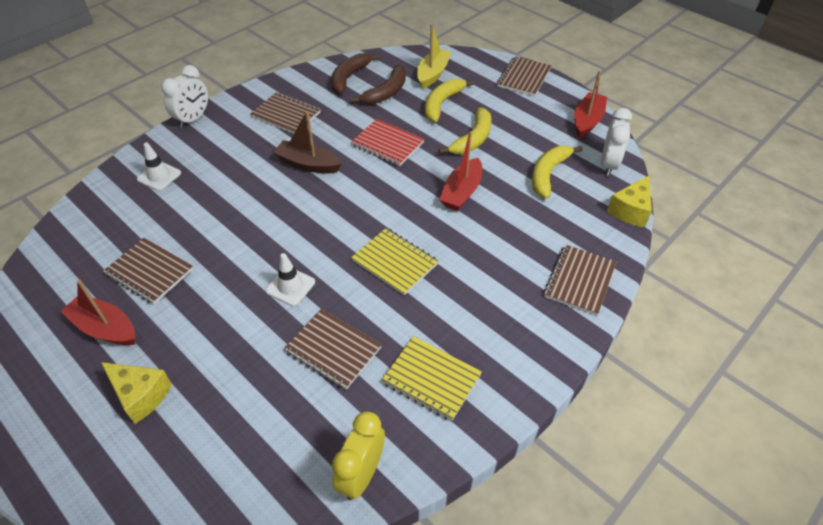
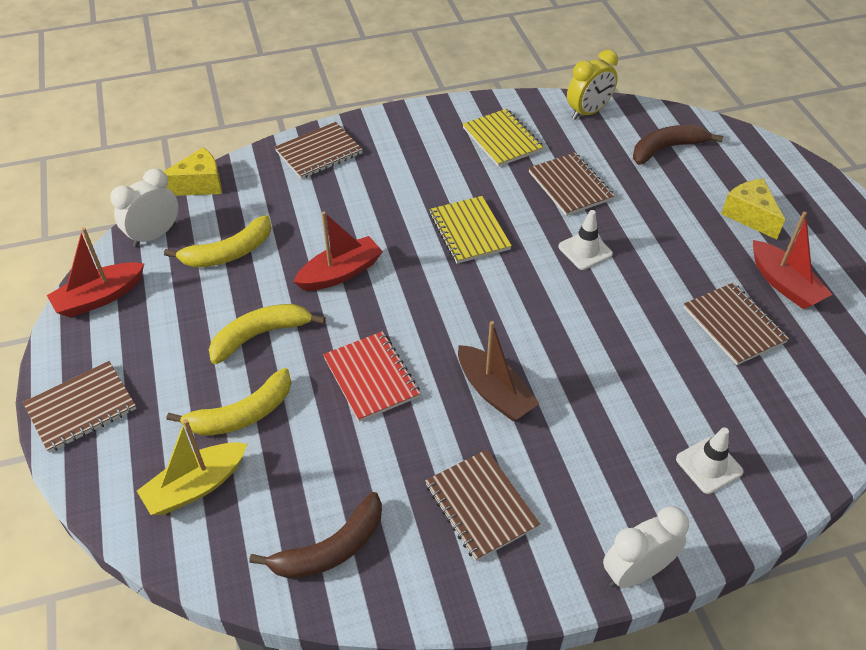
camera: 150 degrees left, 0 degrees up
brown banana [350,65,406,105] -> brown banana moved to [633,125,723,165]

